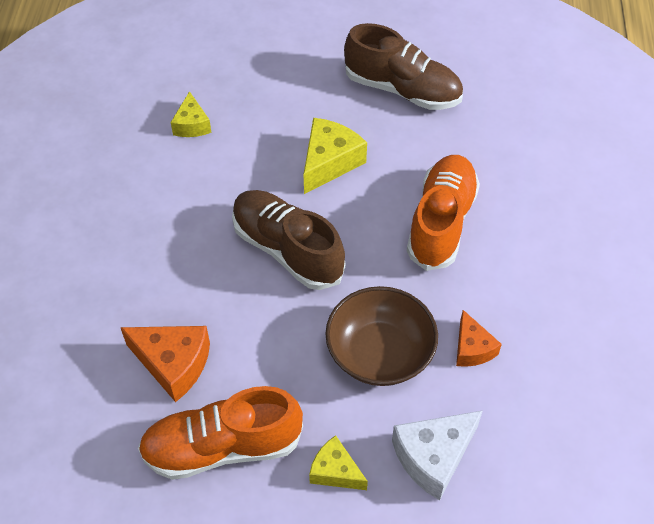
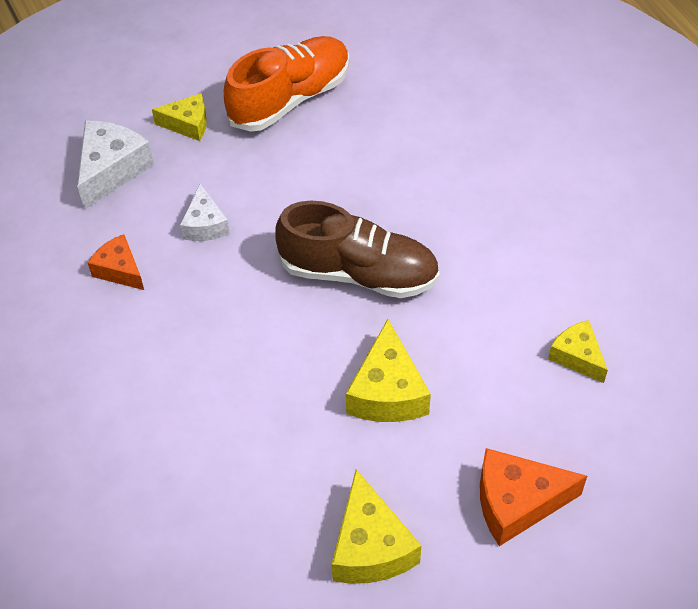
camera: 150 degrees right, 0 degrees up
orange cheese [120,326,210,402] -> orange cheese moved to [480,448,587,546]
brown bowl [325,286,438,386] -> white cheese [180,184,230,241]
brown shoe [344,23,463,110] -> yellow cheese [332,469,422,584]
orange shoe [407,155,480,271] -> none

